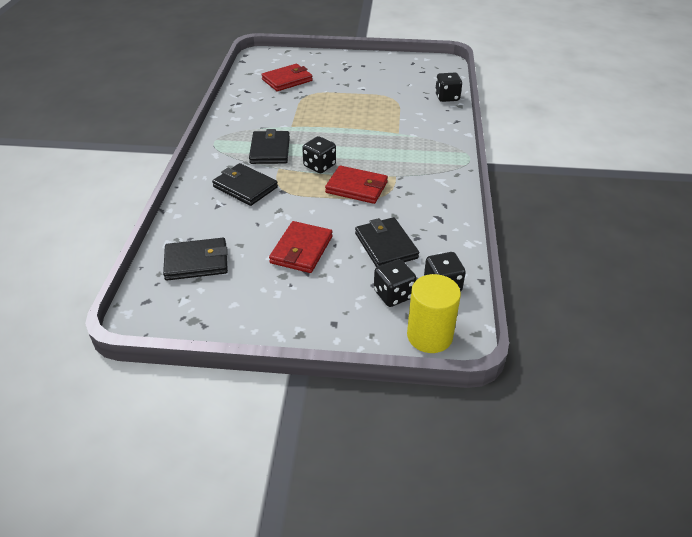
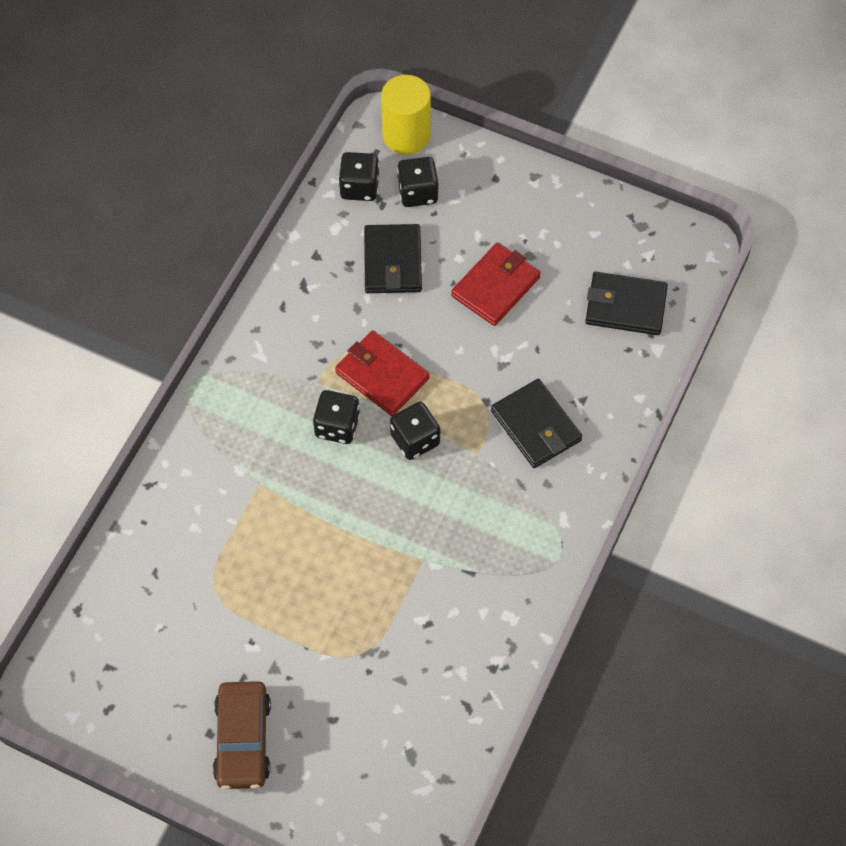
camera: 160 degrees left, 20 degrees up
black wallet [249,129,290,164] -> none
red wallet [261,64,313,91] -> none
black dice [435,73,462,102] -> black dice moved to [313,390,360,444]
none -> brown car [213,681,271,790]

